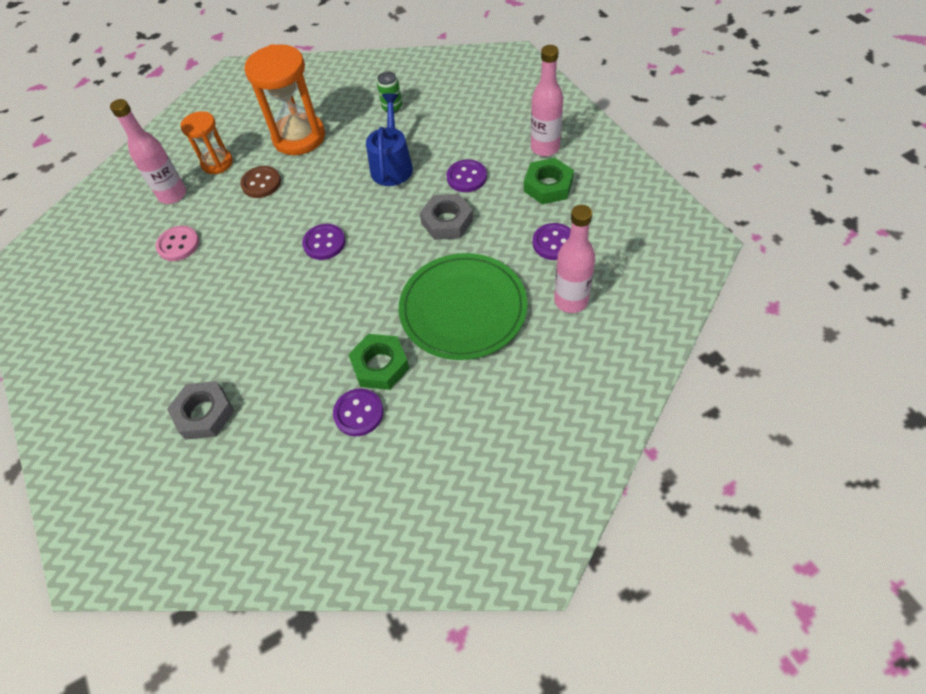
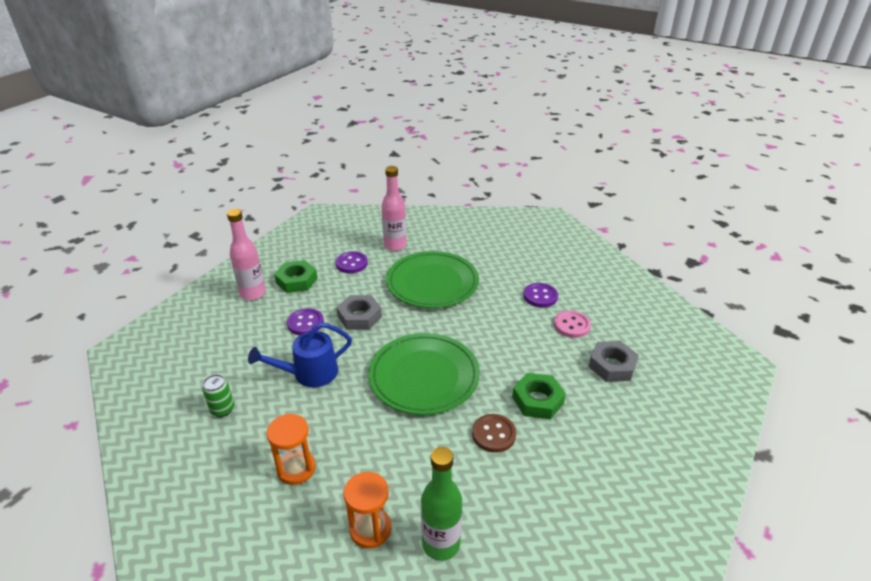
camera: 125 degrees left, 20 degrees down
pink bottle [110,99,186,204] -> green bottle [421,447,462,561]
pink button [156,226,199,261] -> pink button moved to [554,310,591,338]
brown button [240,166,281,198] -> brown button moved to [472,414,516,453]
orange hourglass [244,44,325,155] -> orange hourglass [267,414,316,485], size x0.59
purple button [302,224,345,260] -> green plate [368,333,480,415]
green nut [348,334,410,390] -> green nut moved to [512,373,566,419]

